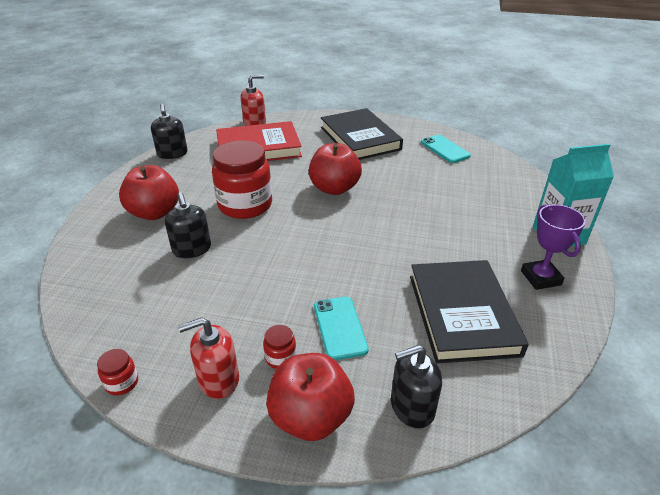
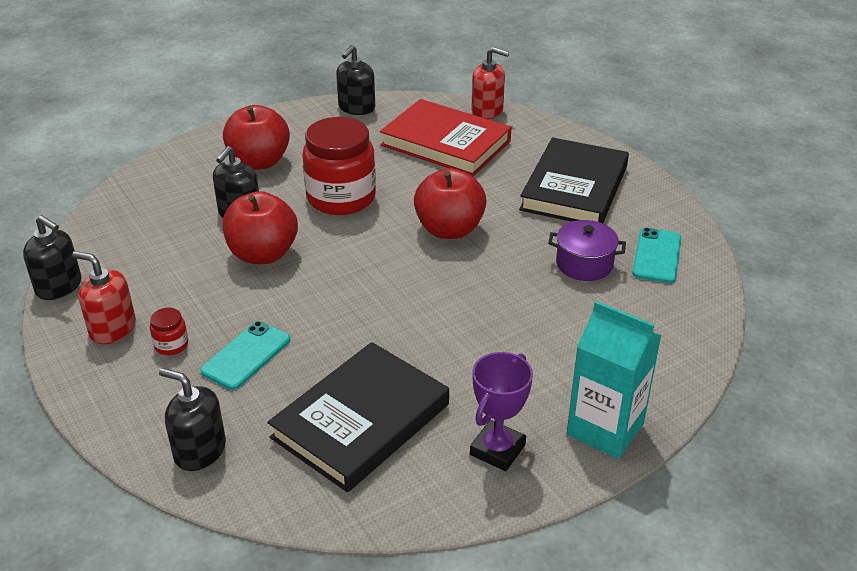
camera: 45 degrees right, 0 degrees up
red jar [97,349,138,395] -> black soap dispenser [23,215,81,300]
red apple [266,353,355,441] -> red apple moved to [223,191,298,264]
none -> purple pot [548,220,626,281]

